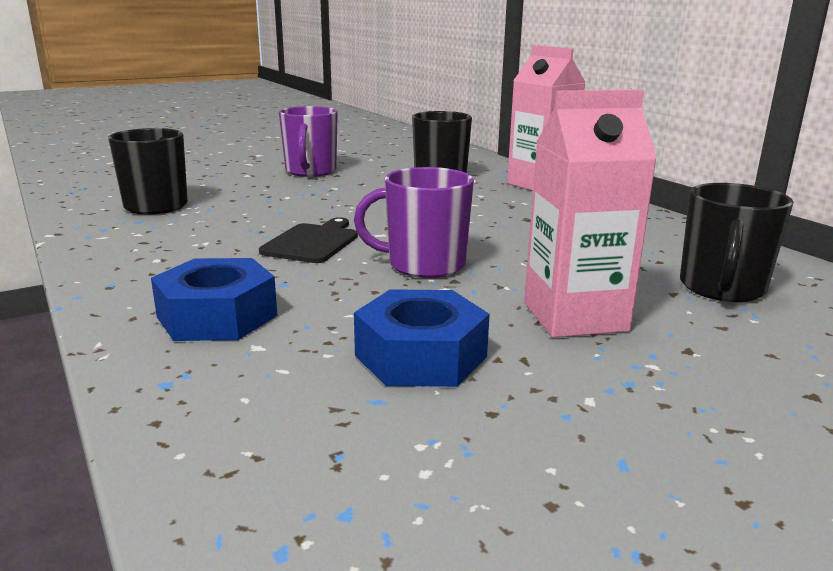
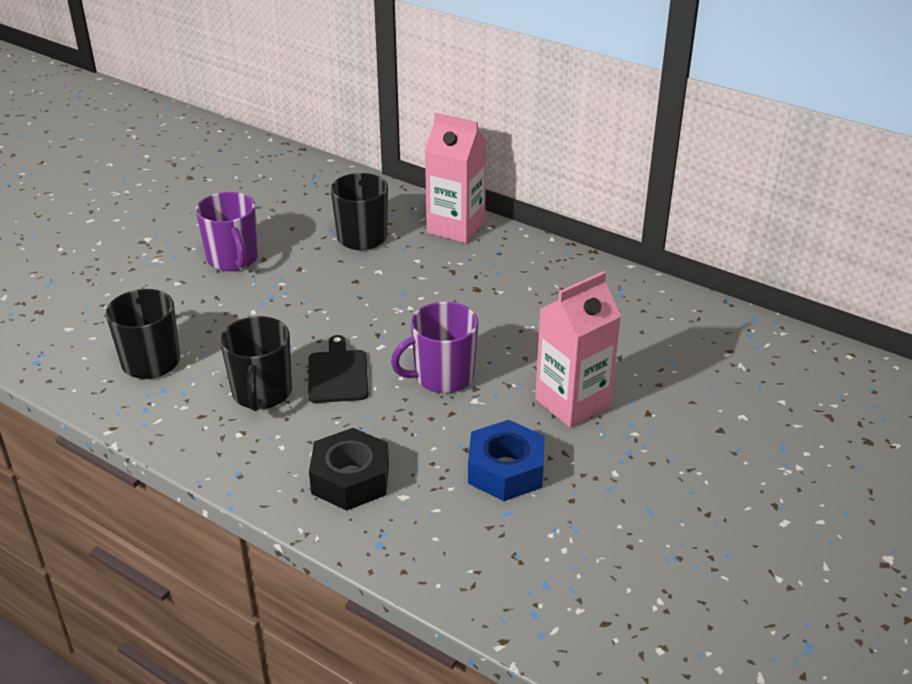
camera: 25 degrees left, 15 degrees up
blue nut [151,258,277,341] -> black nut [309,428,389,510]
black mug [680,183,794,302] -> black mug moved to [220,316,292,411]

